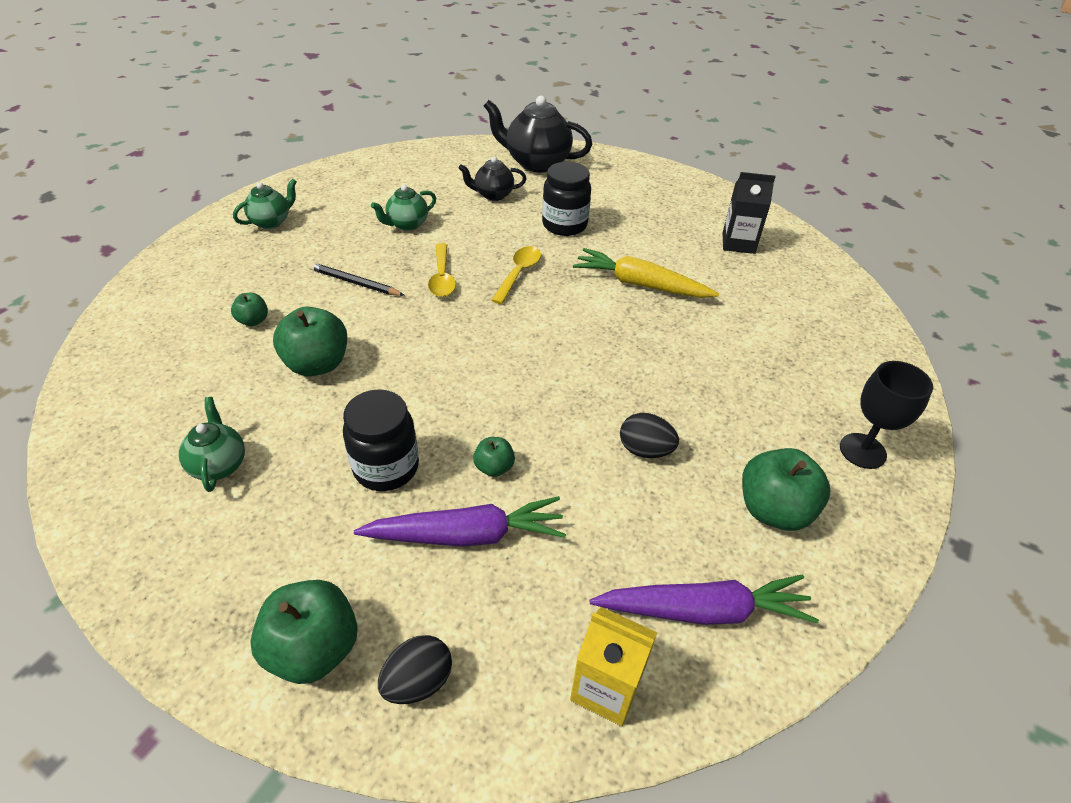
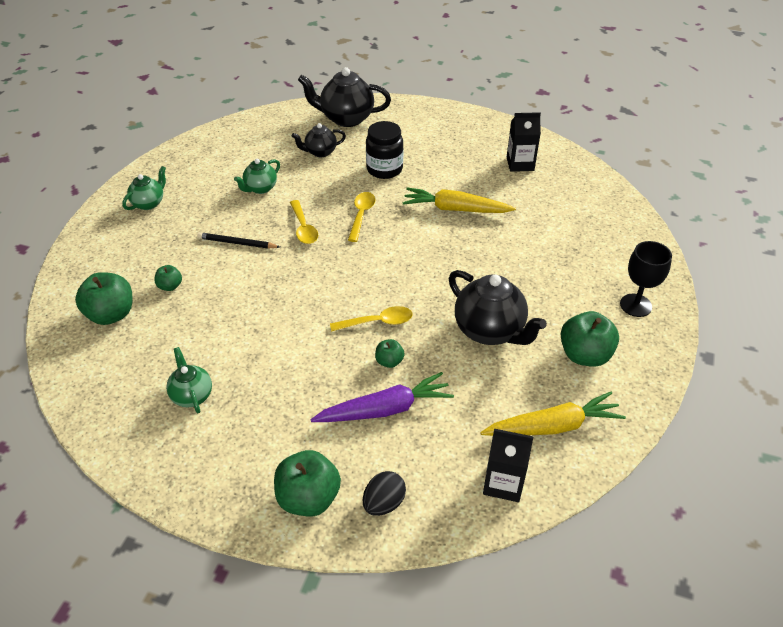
camera: 10 degrees left, 0 degrees up
green apple [273,306,347,376] -> green apple moved to [75,272,132,325]
black jar [343,389,419,491] -> none
yellow carton [570,607,658,726] -> black carton [483,429,533,502]
purple carrot [589,574,819,625] -> yellow carrot [480,392,626,436]
black egg [620,413,679,458] -> black teapot [449,270,547,345]
none -> yellow spoon [330,306,413,332]

